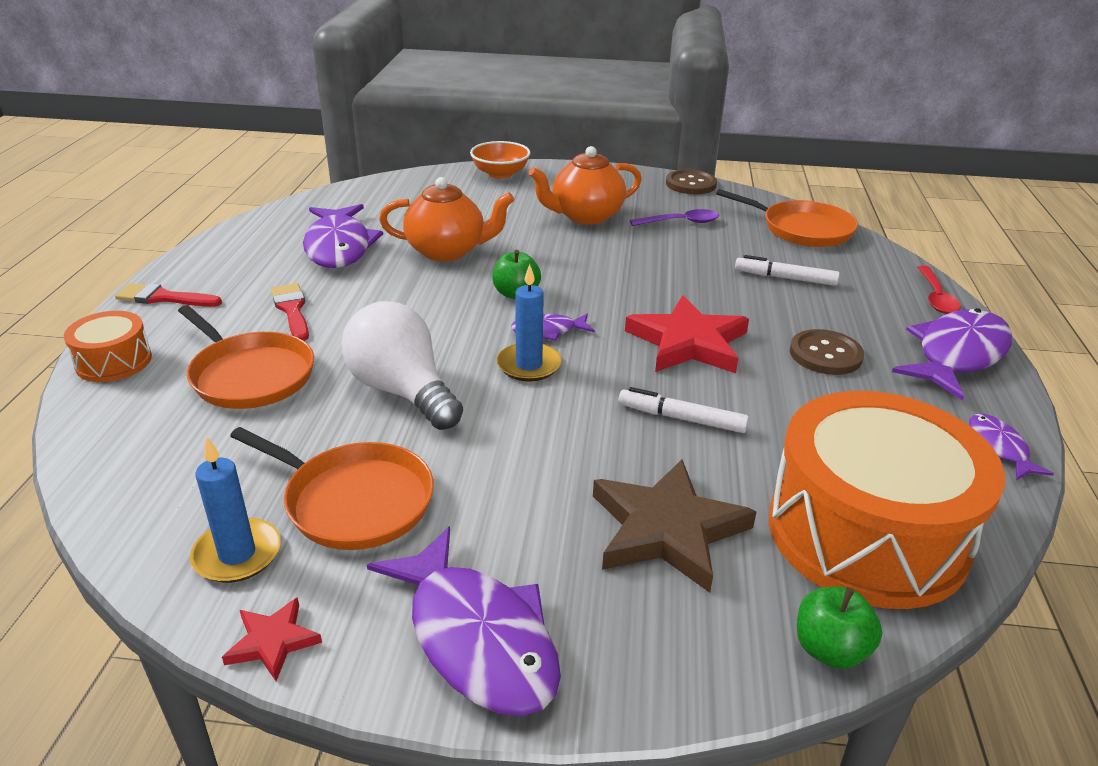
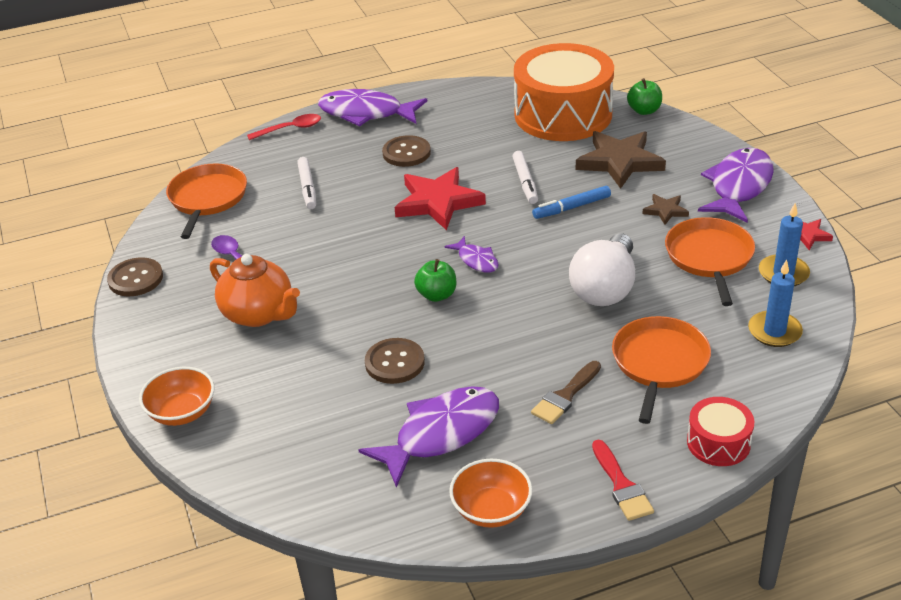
camera: 115 degrees left, 5 degrees up
orange drum [64,311,152,382] -> red drum [687,397,755,466]
red brush [271,283,309,341] -> brown brush [531,361,601,424]
orange teapot [379,177,514,261] -> brown button [365,338,425,384]
blue candle [496,264,562,382] -> blue candle moved to [748,260,803,347]
purple fish [969,413,1054,480] -> none
none -> orange bowl [449,459,533,528]
none -> blue marker [532,186,611,219]
none -> brown star [643,194,689,225]

